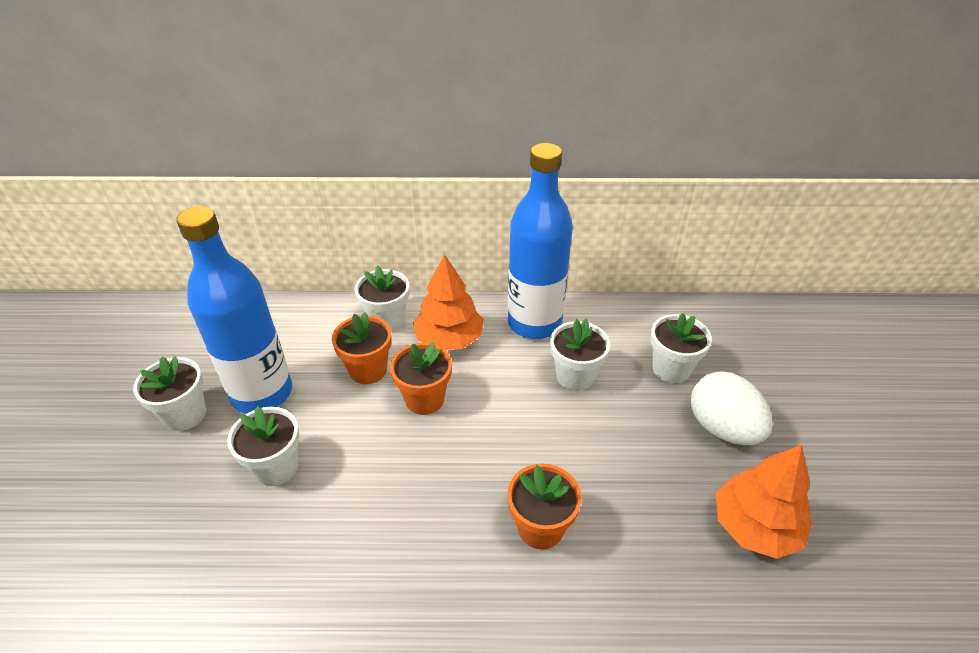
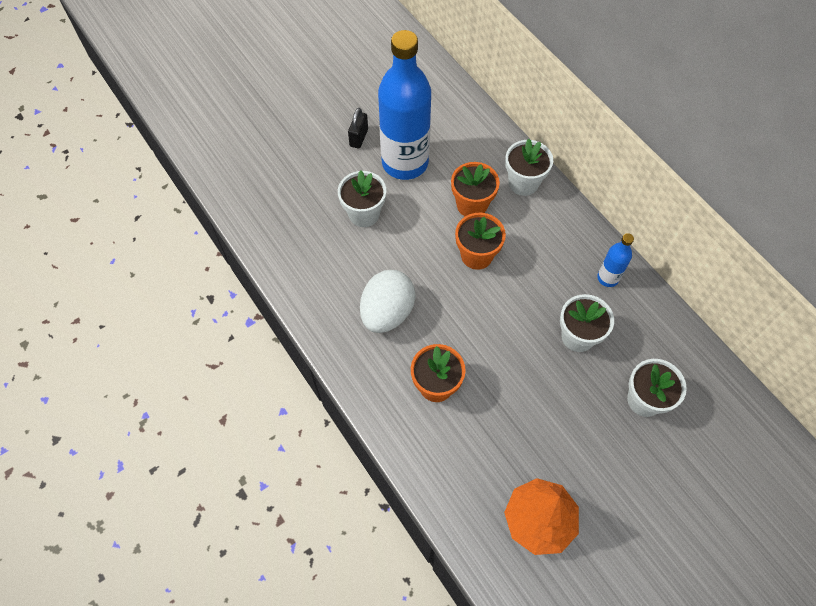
camera: 55 degrees right, 20 degrees up
white flower pot [133,356,206,431] -> black padlock [348,108,368,149]
orange tree [413,254,484,350] -> none
blue bottle [508,143,573,339] -> blue bottle [597,233,634,287], size x0.44
white egg [691,371,773,445] -> white egg moved to [360,270,416,333]

